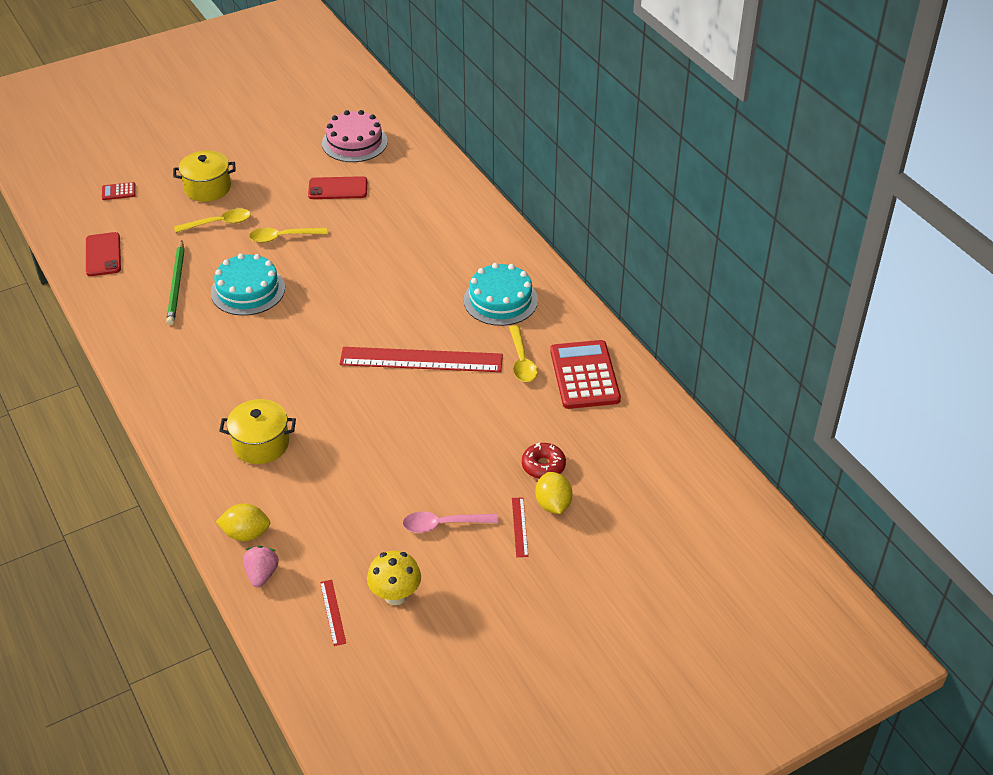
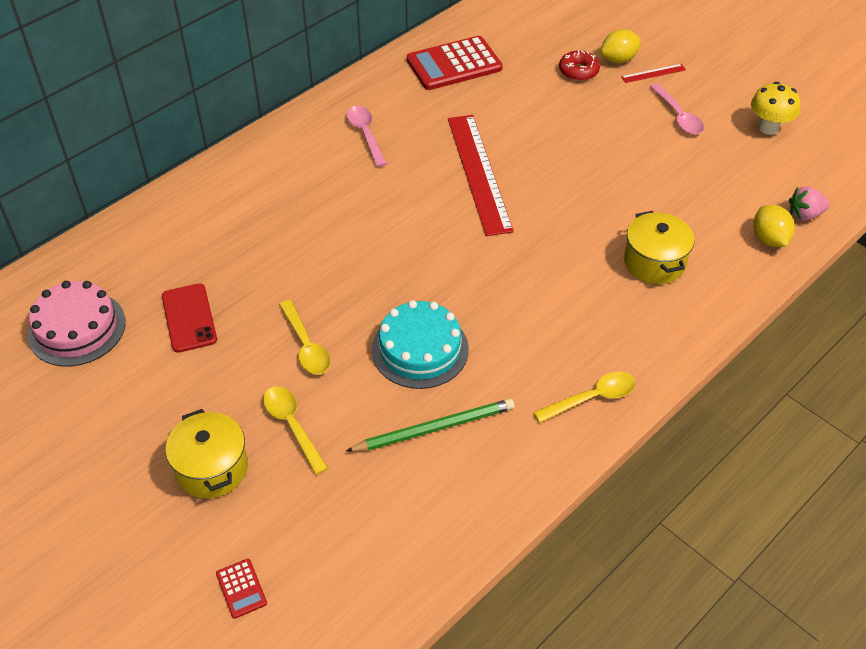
camera: 105 degrees left, 5 degrees up
red phone [86,232,121,276] -> none
red ruler [320,580,346,646] -> none
turquoise cake [464,263,538,326] -> pink spoon [347,106,387,167]
yellow spoon [509,325,538,382] -> yellow spoon moved to [533,372,636,423]

